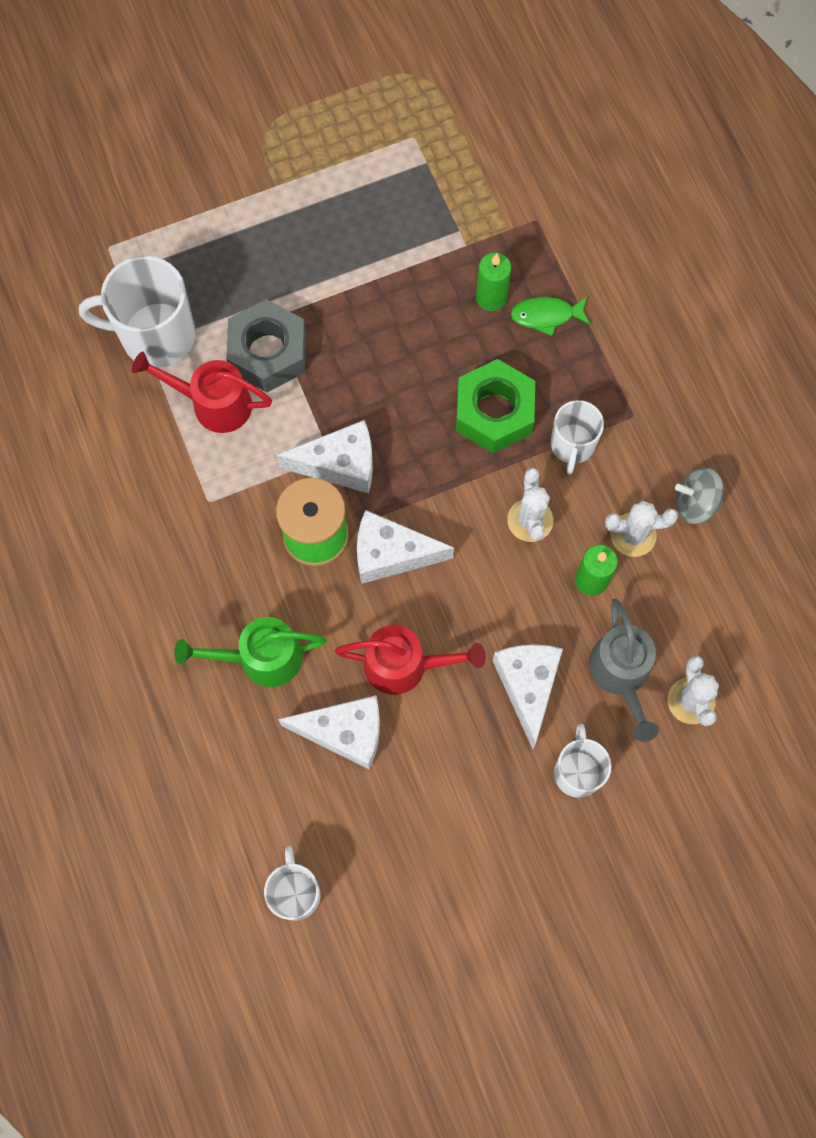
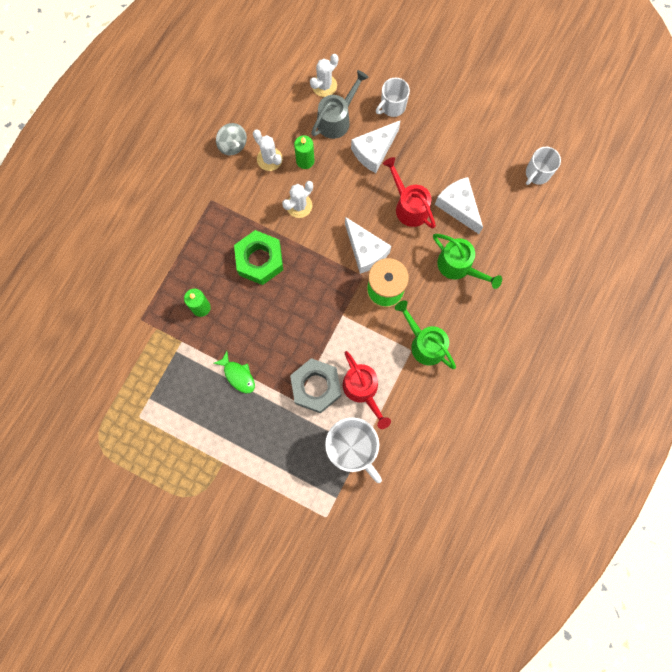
camera: 130 degrees left, 5 degrees up
white cheese [277,420,373,494] -> none
green fish [510,297,590,336] -> green fish moved to [213,351,255,393]
white mug [551,400,604,474] -> none
none -> green watering can [395,300,456,369]

